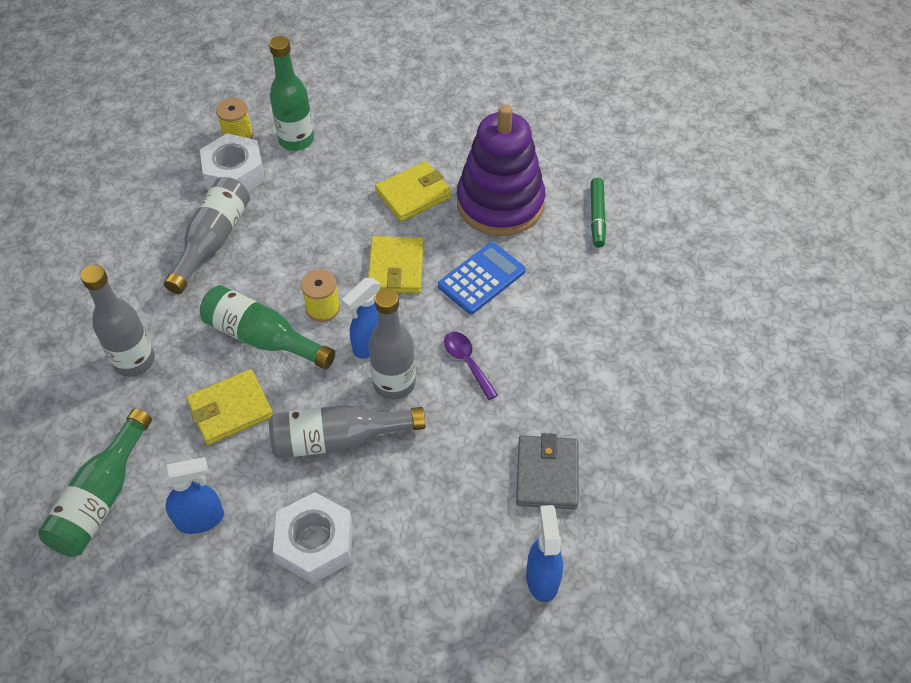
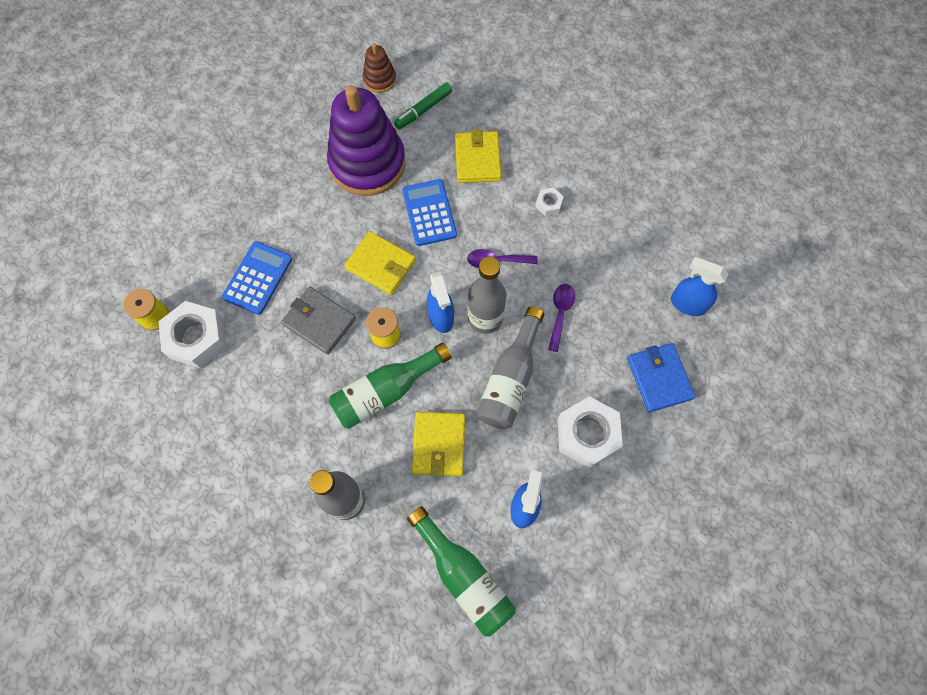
camera: 60 degrees left, 15 degrees up
grey bottle [164,177,250,294] -> none
green bottle [269,36,314,151] -> none
yellow wallet [375,161,452,222] -> yellow wallet moved to [455,129,502,183]
grey wallet [516,433,578,510] -> grey wallet moved to [281,287,356,355]
green marker [590,177,606,248] -> green marker turned 105 degrees clockwise [394,82,452,130]
none -> blue calculator [222,241,292,315]
none -> brown stacking toy [363,43,396,93]
none -> white nut [535,188,564,216]
none -> purple spoon [548,284,575,352]
none -> blue wallet [627,343,695,412]

